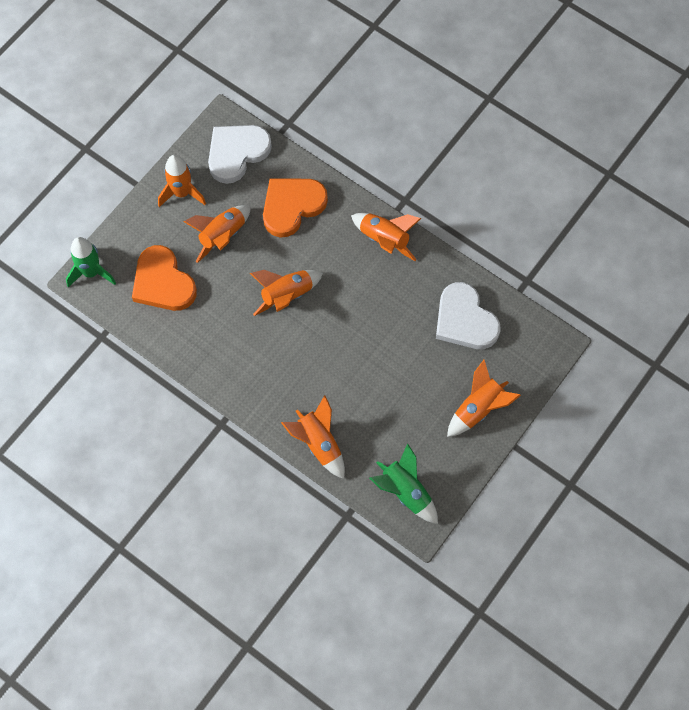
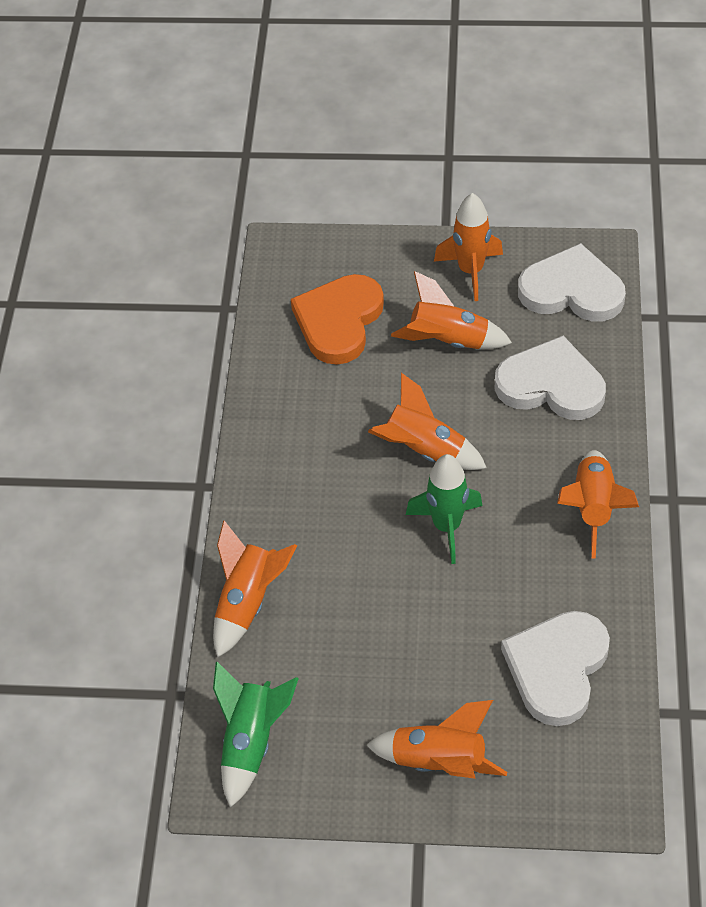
camera: 60 degrees right, 15 degrees down
green rocket [66,237,116,287] -> green rocket moved to [406,454,483,564]
orange heart [263,178,328,237] -> white heart [494,336,606,420]

